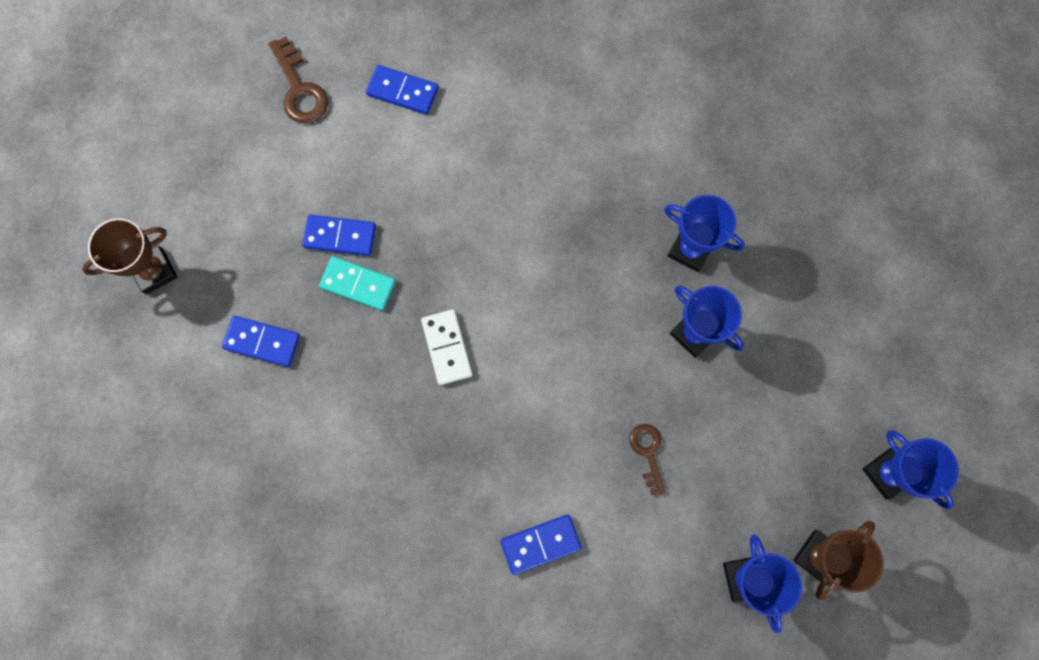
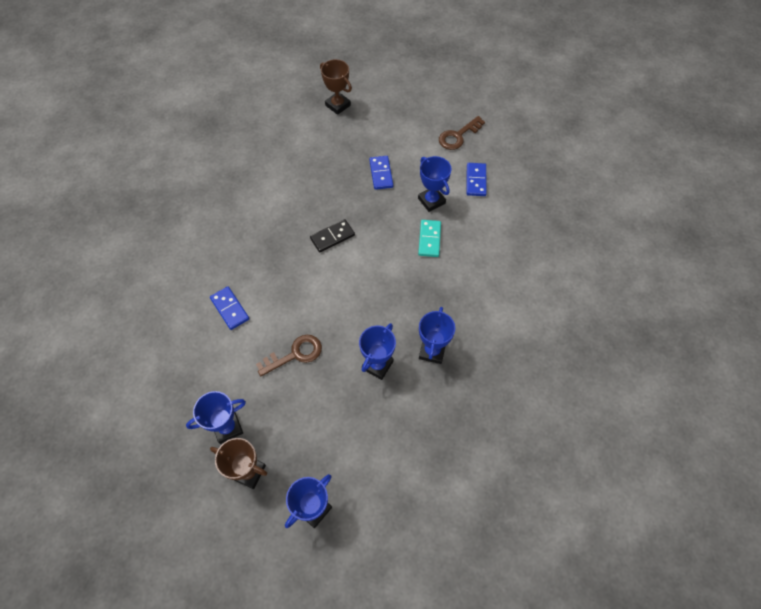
camera: 75 degrees right, 15 degrees down
blue domino [222,316,300,367] -> none
turquoise domino [319,256,396,311] -> turquoise domino moved to [418,220,441,257]
white domino [421,309,472,385] -> black domino [310,219,355,252]
brown key [629,424,666,495] -> brown key [256,335,322,376], size x1.51
none -> blue trophy [418,156,451,212]

